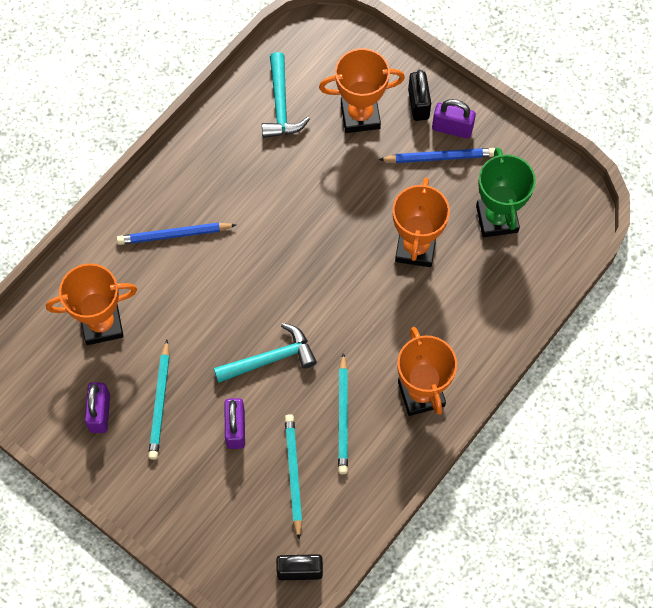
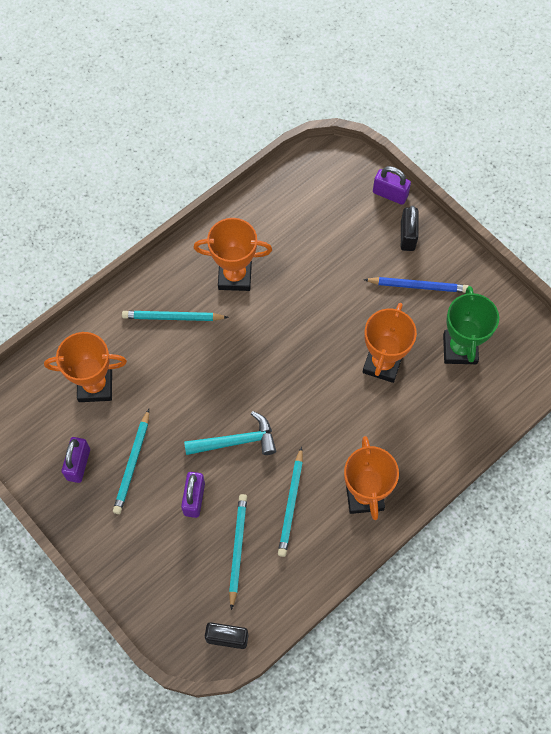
camera: 10 degrees right, 0 degrees up
blue pencil [117,223,236,245] -> turquoise pencil [122,311,229,321]
turquoise hammer [262,52,310,138] -> none
orange trophy [319,48,405,133] -> orange trophy moved to [194,218,272,291]
purple padlock [432,99,476,139] -> purple padlock moved to [373,166,411,205]

